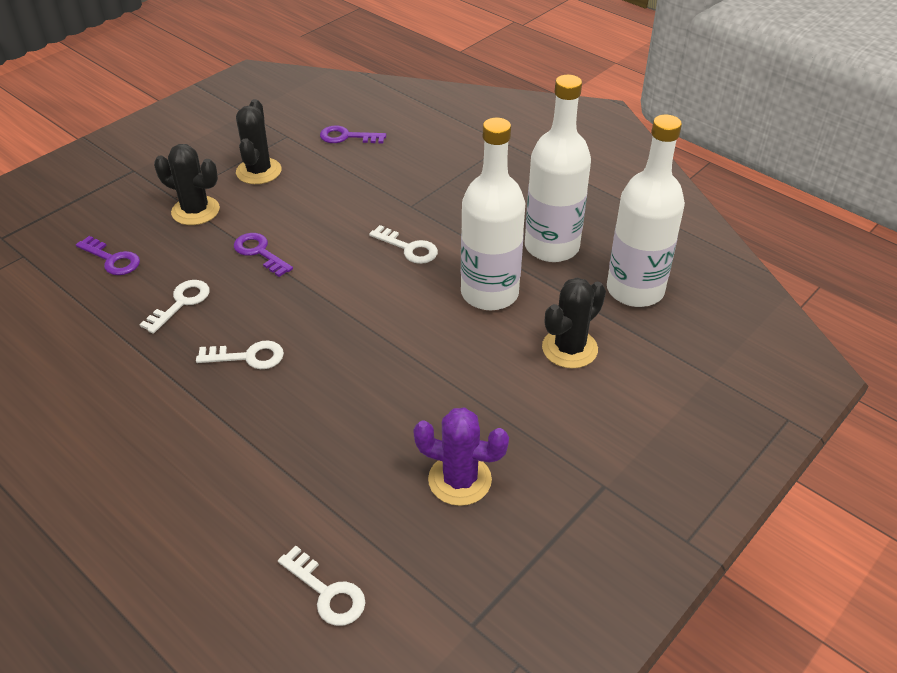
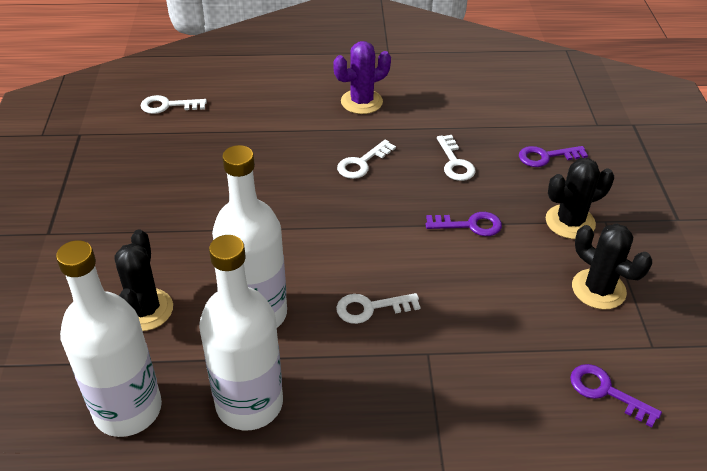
camera: 135 degrees right, 0 degrees up
purple key [320,125,386,144] -> purple key turned 105 degrees counterclockwise [570,364,662,427]
purple cactus [413,407,509,506] -> purple cactus moved to [333,41,391,114]

